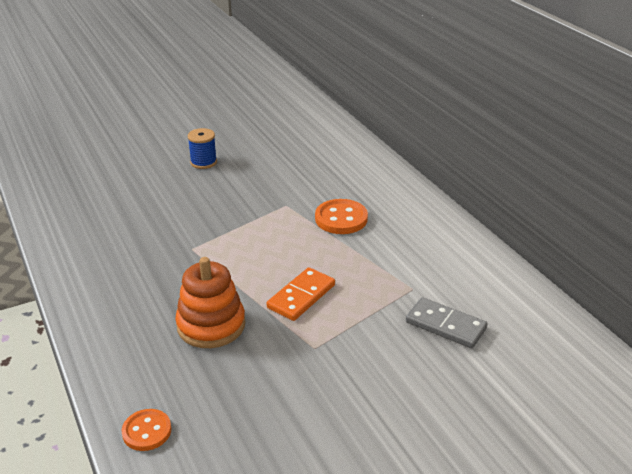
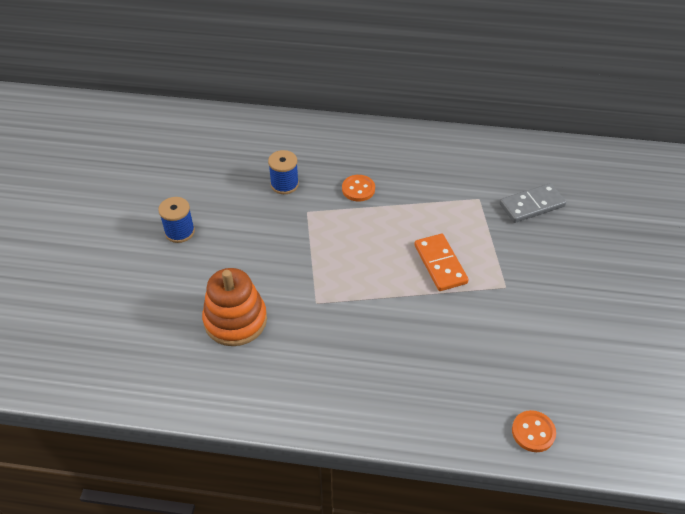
camera: 55 degrees left, 15 degrees up
orange stacking toy [175,257,245,348] -> orange stacking toy moved to [202,268,267,346]
orange button [315,199,368,234] -> orange button [342,175,375,202], size x0.66
none -> blue spool [268,150,299,194]

